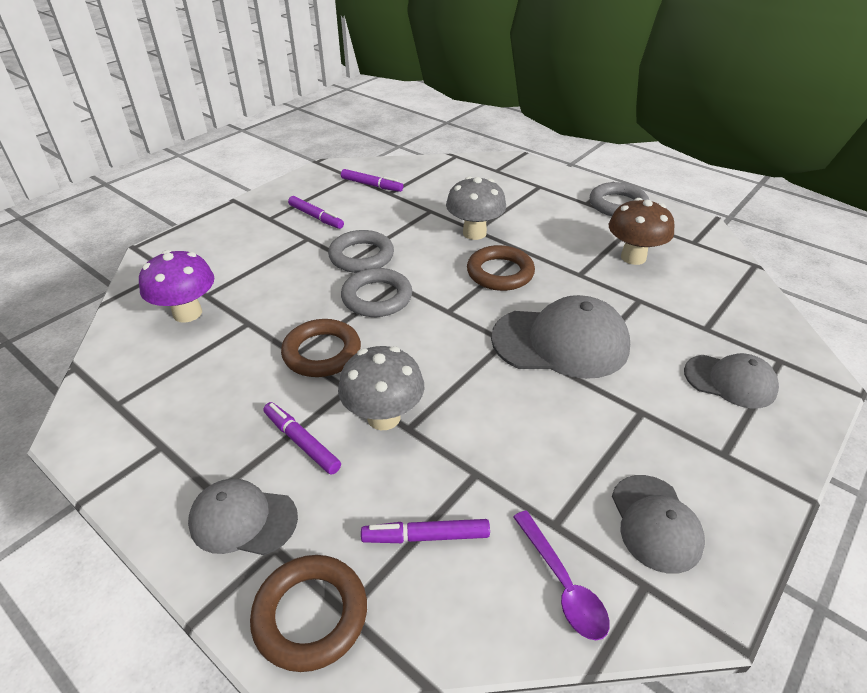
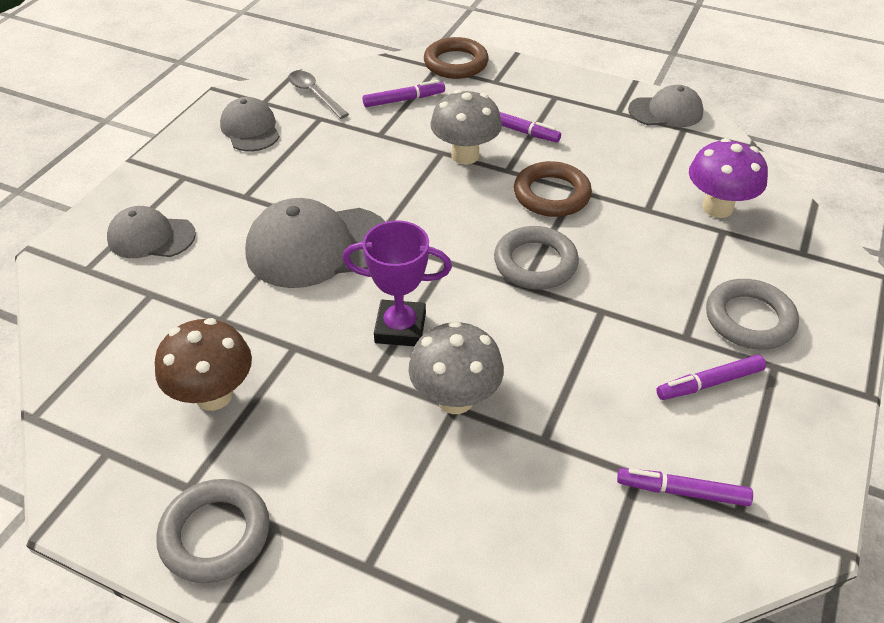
camera: 165 degrees right, 5 degrees up
grey cap [188,479,298,555] -> grey cap moved to [628,85,704,127]
purple marker [288,196,344,229] -> purple marker turned 45 degrees counterclockwise [656,355,766,400]
grey ring [328,230,394,273] -> grey ring moved to [706,279,799,350]
brown ring [467,245,535,291] -> purple trophy [343,221,452,346]
purple spoon [513,510,610,640] -> grey spoon [288,71,349,119]

